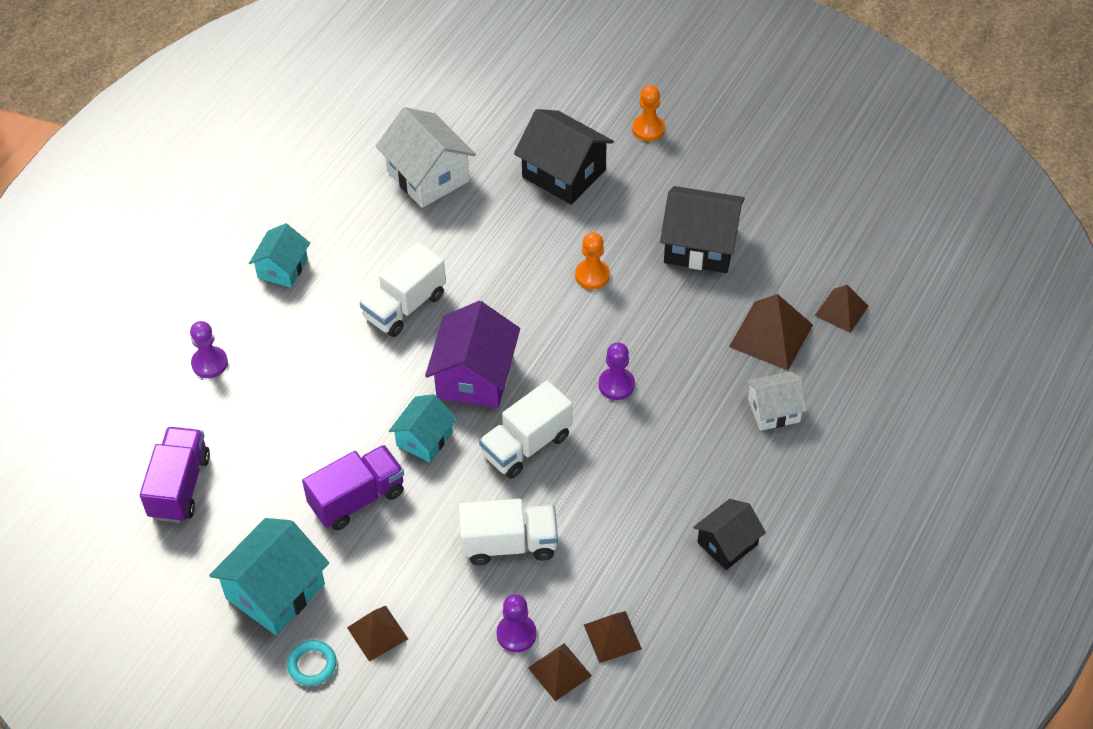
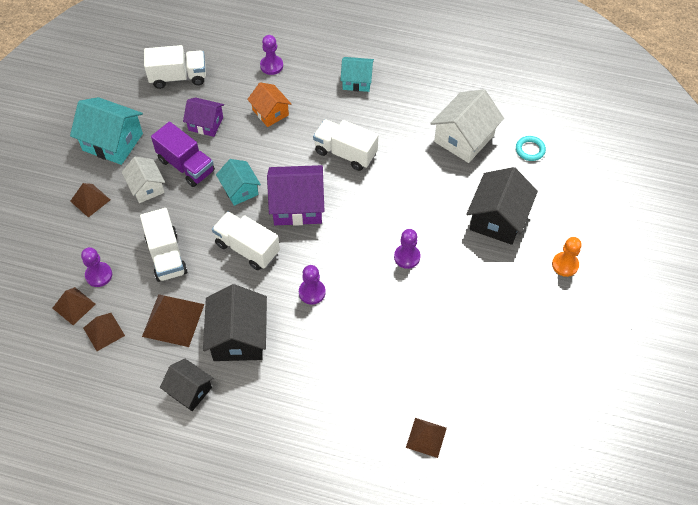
camera: 75 degrees right, 5 degrees up
purple truck [140,427,210,523] -> white truck [144,45,206,89]
turquoise ring [287,640,337,686] -> turquoise ring moved to [516,136,546,161]
turquoise house [389,394,457,462] -> turquoise house turned 45 degrees clockwise [216,159,261,206]
orange pawn [575,232,610,289] -> purple pawn [394,229,421,269]
black house [660,186,745,273] -> black house moved to [203,284,267,361]
brown pyramid [729,294,813,371] -> brown pyramid moved to [142,294,204,347]
white house [746,371,807,431] -> white house moved to [121,157,165,203]
none -> purple house [183,97,224,137]
none -> orange house [247,82,291,127]

